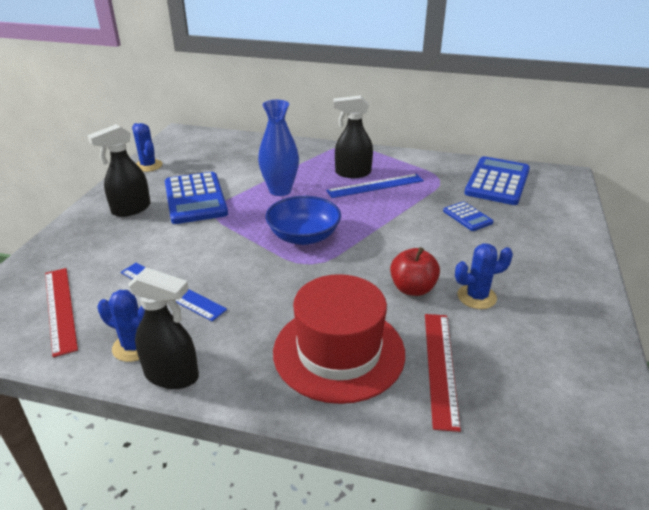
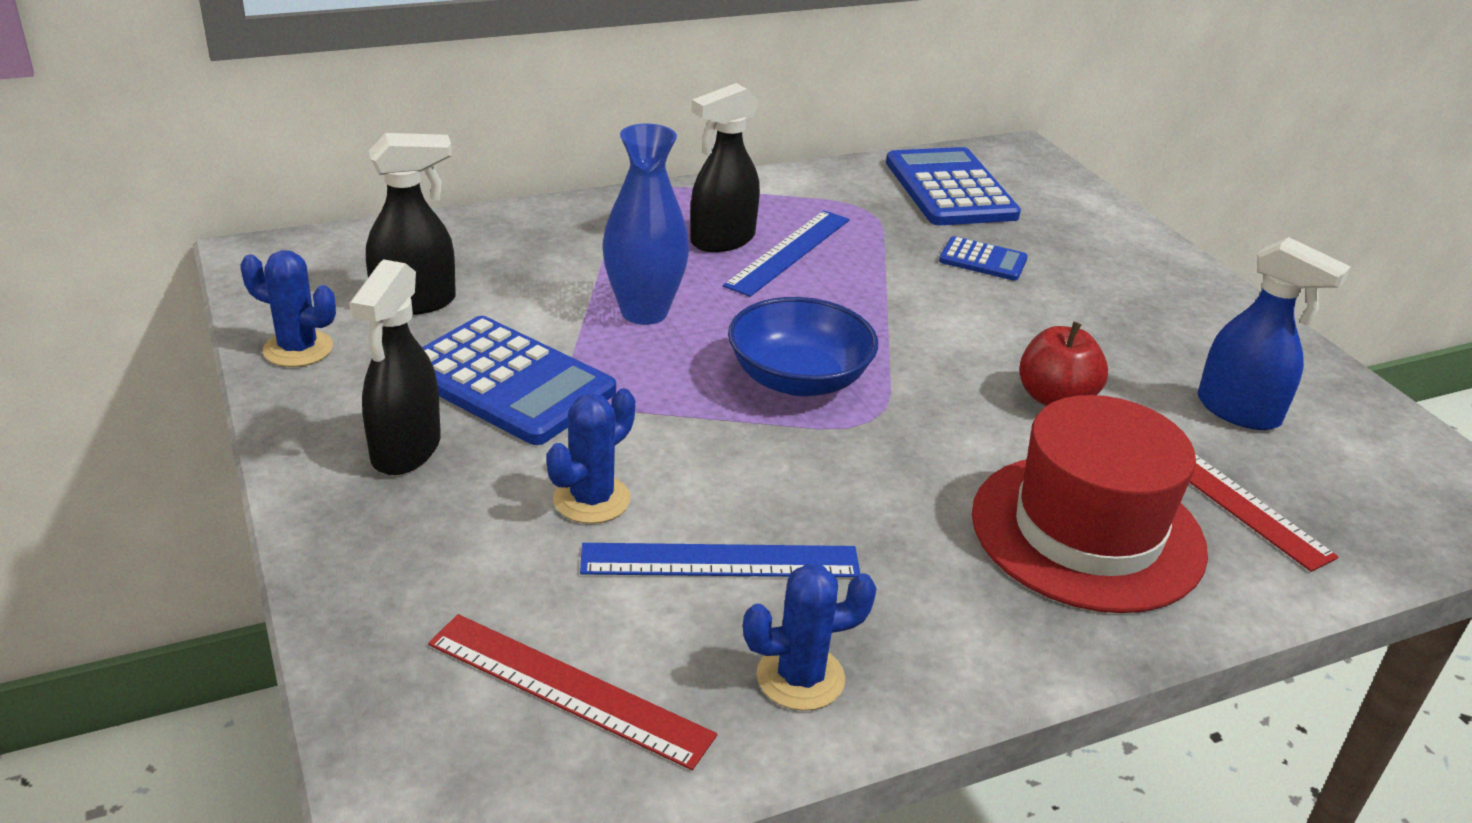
camera: 40 degrees left, 0 degrees up
black spray bottle [128,268,199,389] -> black spray bottle moved to [366,133,456,315]
blue cactus [455,243,513,309] -> blue cactus moved to [546,388,635,524]
none -> blue spray bottle [1198,237,1351,430]

